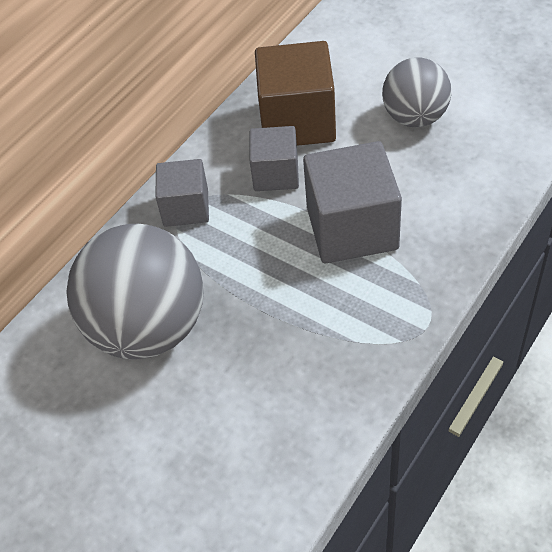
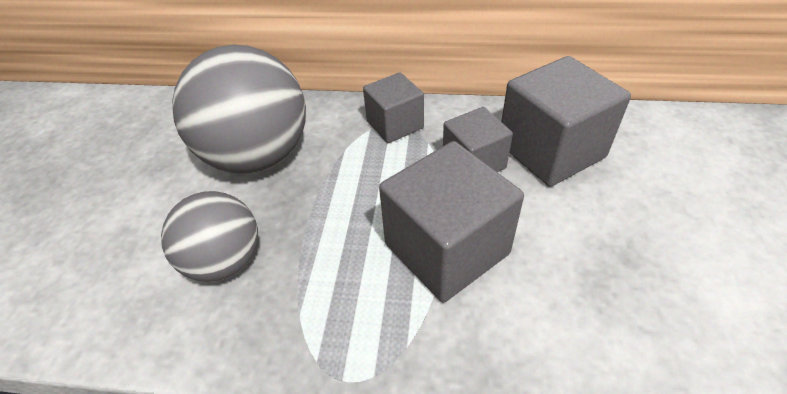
camera: 60 degrees right, 5 degrees down
brown cube [255,41,336,146] -> grey cube [501,56,631,187]
grey ball [382,57,451,127] -> grey ball moved to [161,191,258,282]

